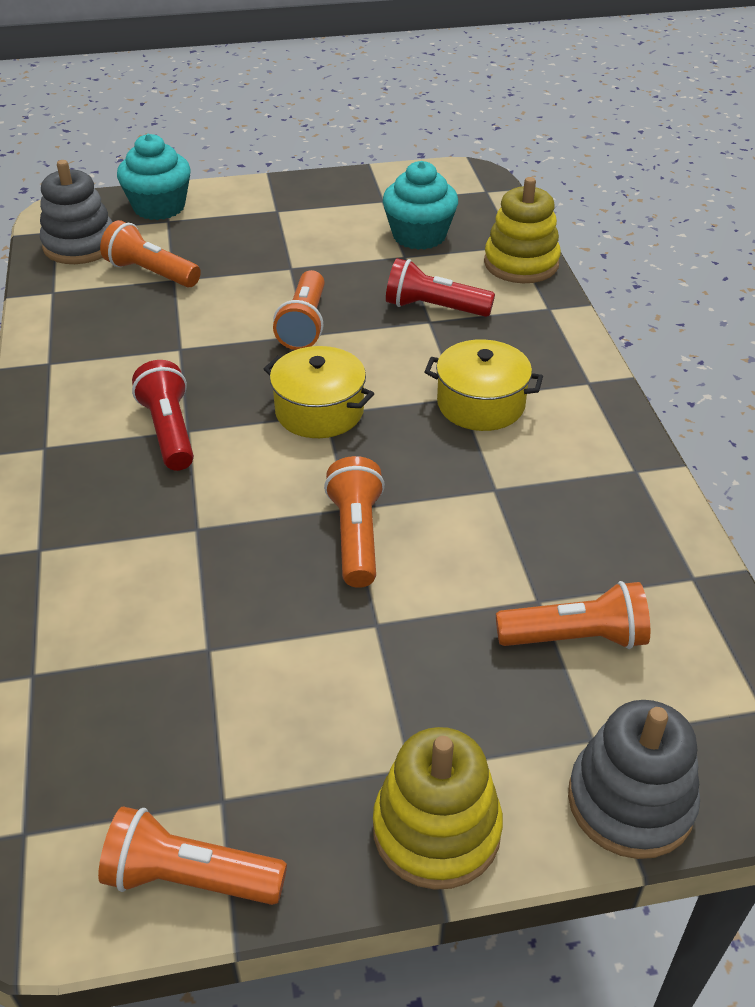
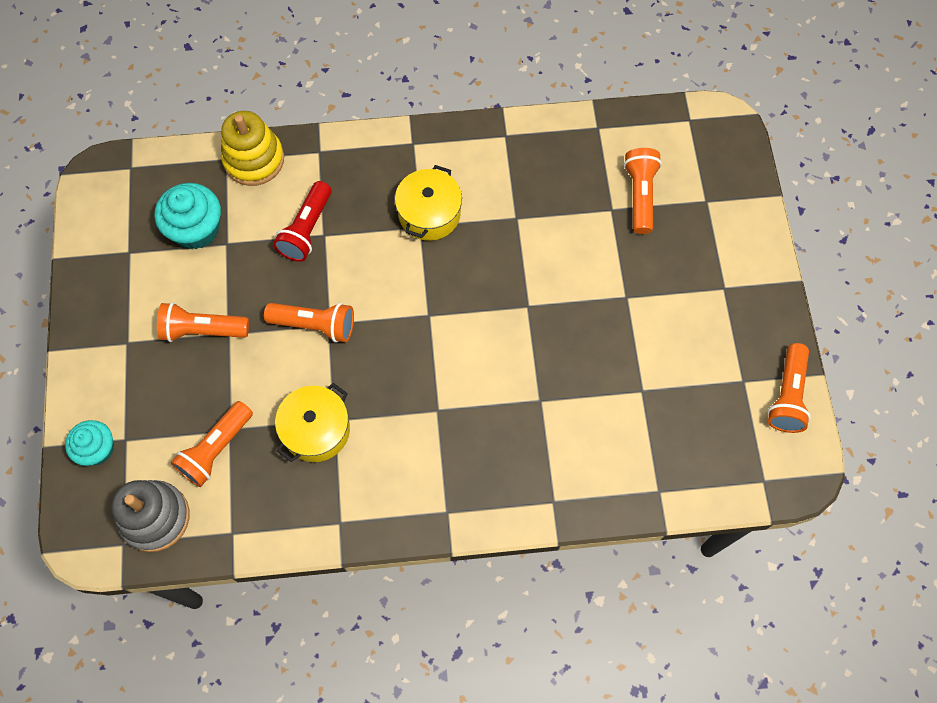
camera: 85 degrees left, 25 degrees up
turquoise cupcake [117,134,191,220] -> turquoise cupcake [65,420,114,466], size x0.66
red flashlight [132,360,194,471] -> none
yellow pot [264,346,374,438] -> yellow pot moved to [275,383,350,462]
orange flashlight [324,456,385,588] -> orange flashlight moved to [157,302,249,342]
yellow stacking toy [373,727,503,890] -> none
grey stacking toy [568,700,700,859] -> none

